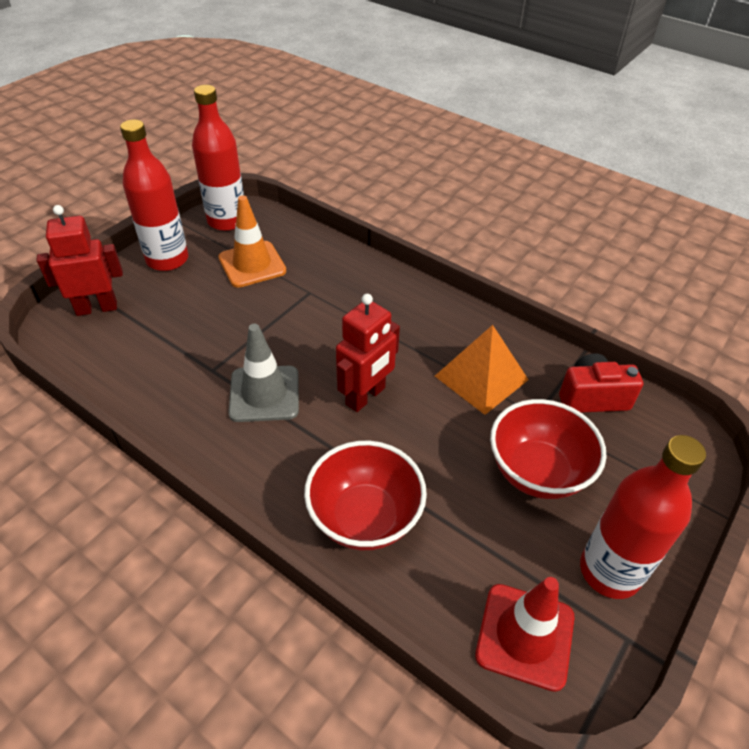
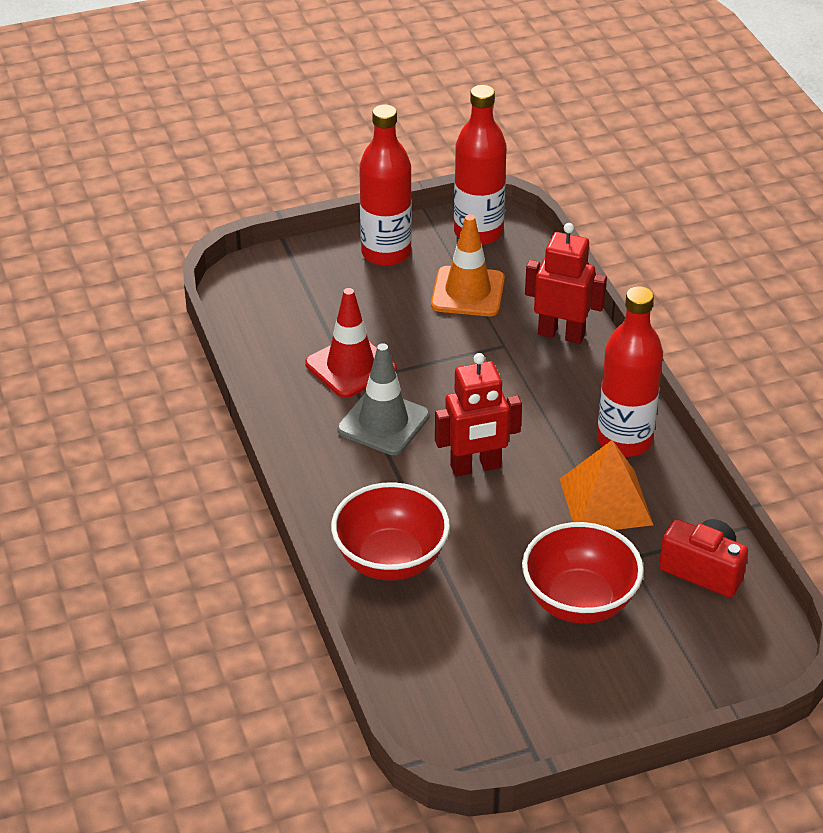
camera: 35 degrees right, 5 degrees down
red robot [36,205,123,316] -> red robot moved to [525,223,607,344]
red traffic cone [475,577,574,692] -> red traffic cone moved to [305,288,397,398]
red bottle [580,435,706,599] -> red bottle moved to [597,286,663,457]

